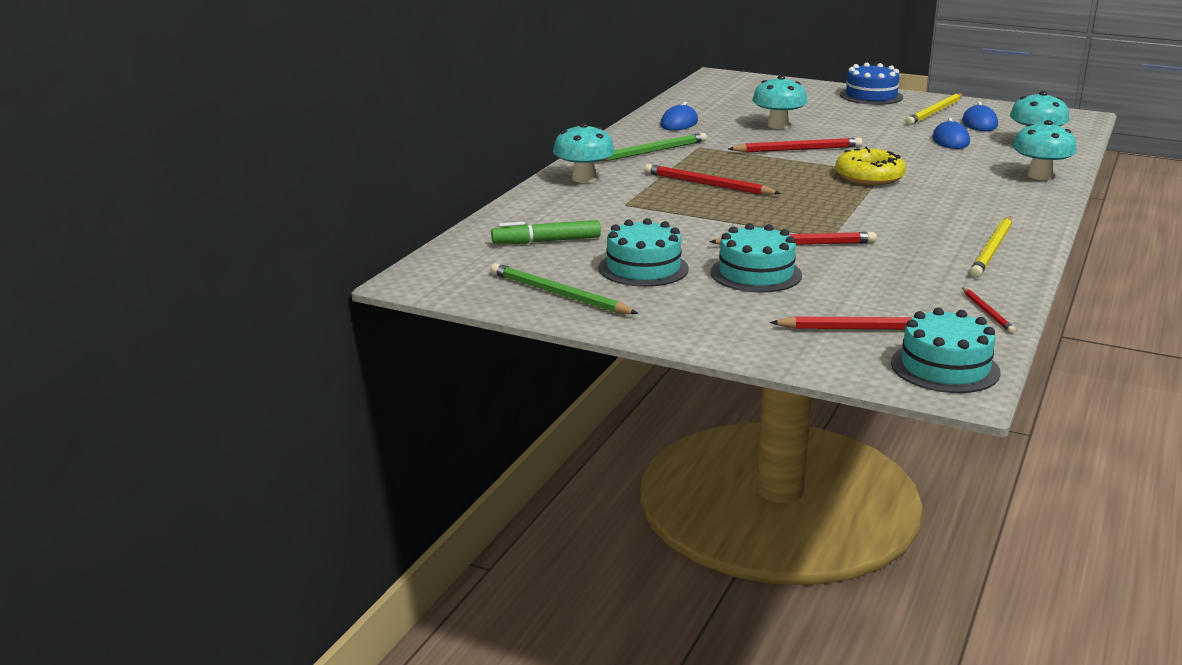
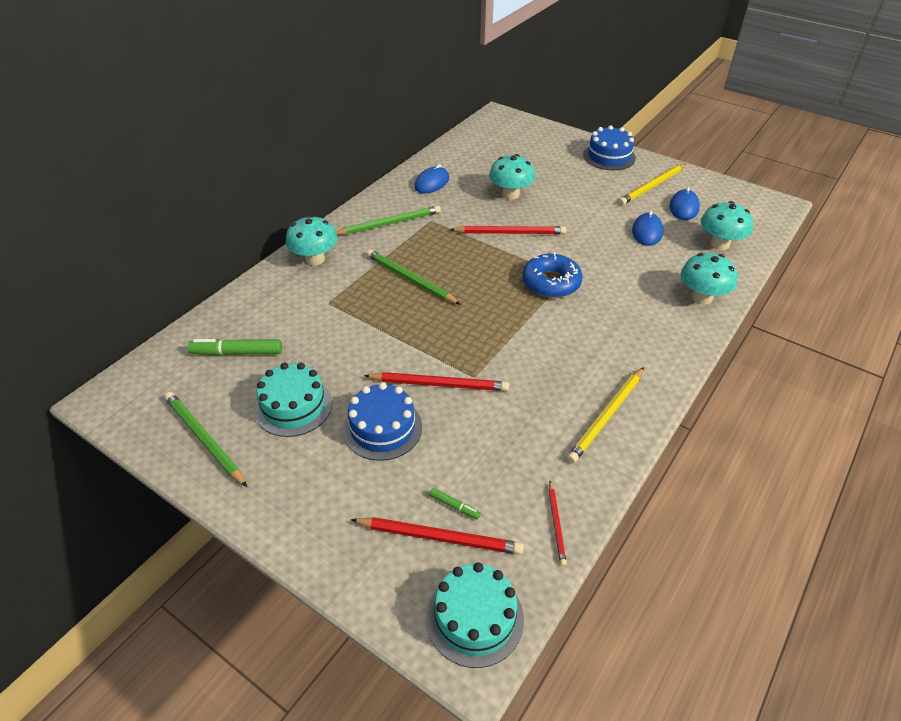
camera: 10 degrees right, 20 degrees up
red pencil [644,164,781,195] -> green pencil [366,249,461,305]
turquoise cake [711,223,802,293] -> blue cake [343,382,422,461]
yellow donut [835,147,906,185] -> blue donut [522,252,583,298]
none -> green marker [430,488,481,519]

